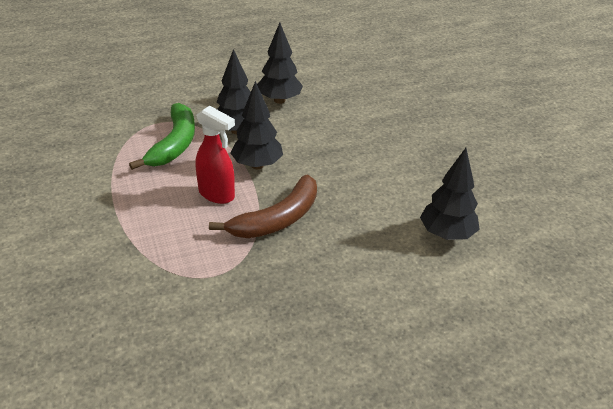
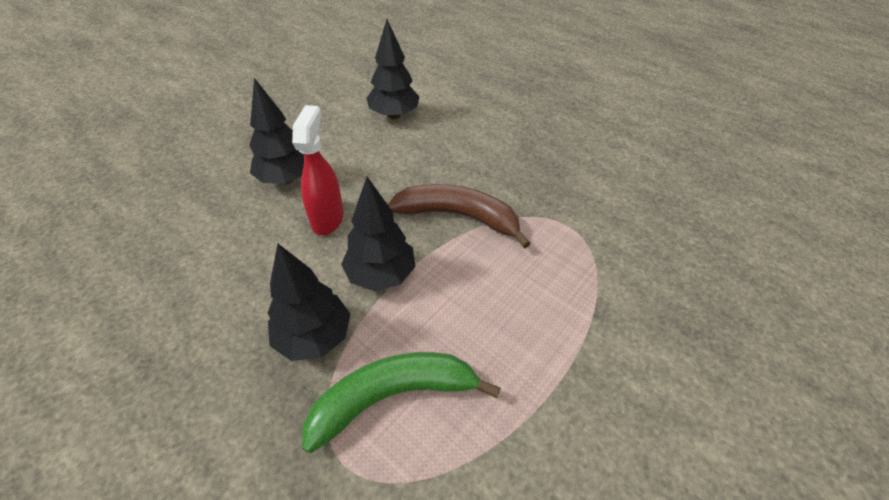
camera: 120 degrees left, 10 degrees up
red spray bottle [196,106,235,204] -> red spray bottle moved to [292,105,344,235]
black tree [257,22,303,104] -> black tree moved to [249,78,304,184]

